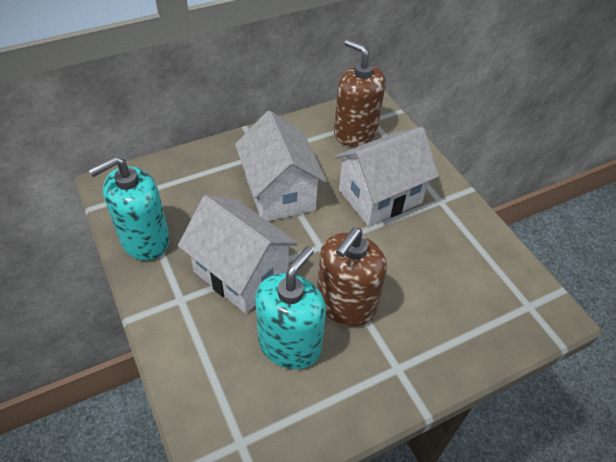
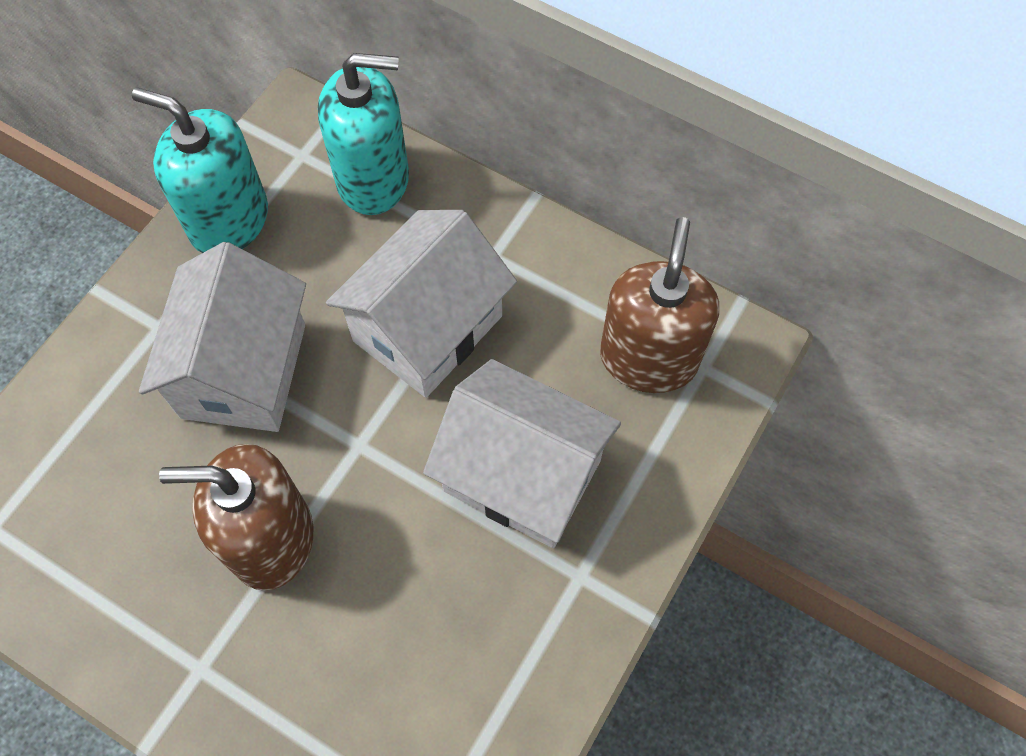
camera: 60 degrees right, 15 degrees up
turquoise soap dispenser [255,246,326,369] -> turquoise soap dispenser moved to [318,53,409,215]

